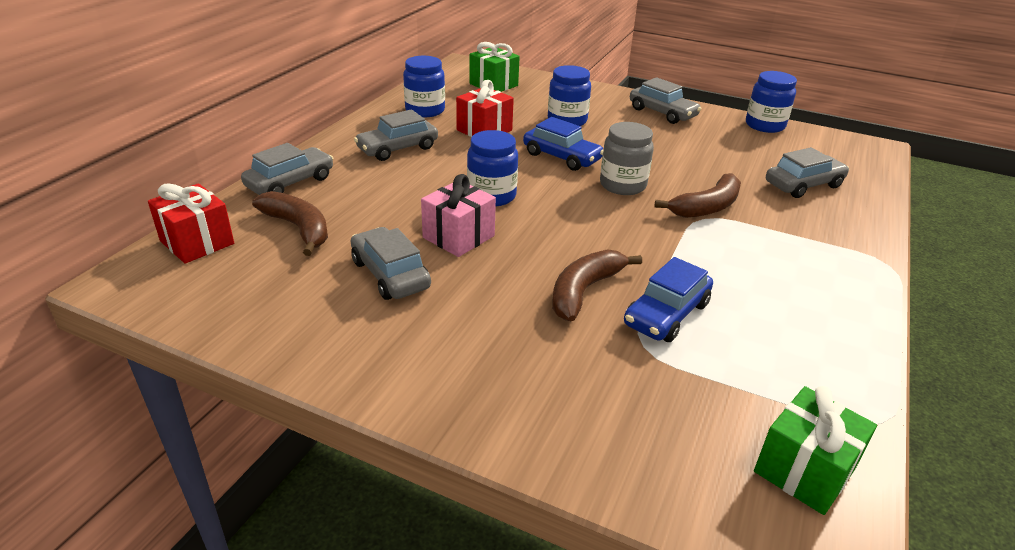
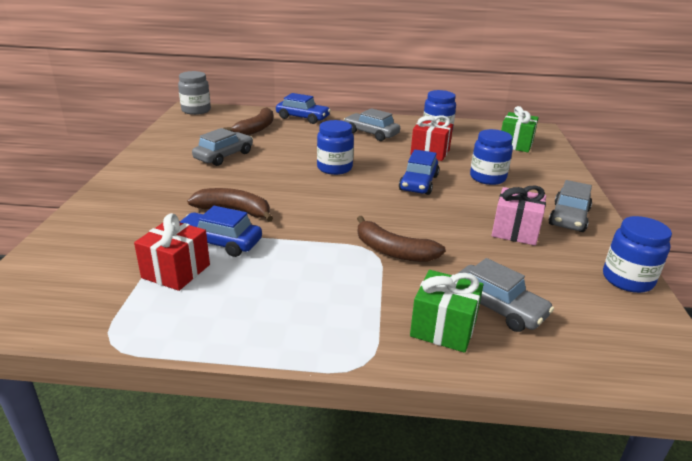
camera: 70 degrees right, 5 degrees down
red gift [148,183,234,264] -> red gift moved to [134,213,210,291]
grey car [241,143,333,195] -> blue car [276,93,331,124]
pink gift [421,174,496,257] -> pink gift moved to [492,185,546,245]
grey jar [600,122,654,195] -> grey jar moved to [178,71,211,115]
green gift [754,386,877,515] -> green gift moved to [410,270,483,353]

